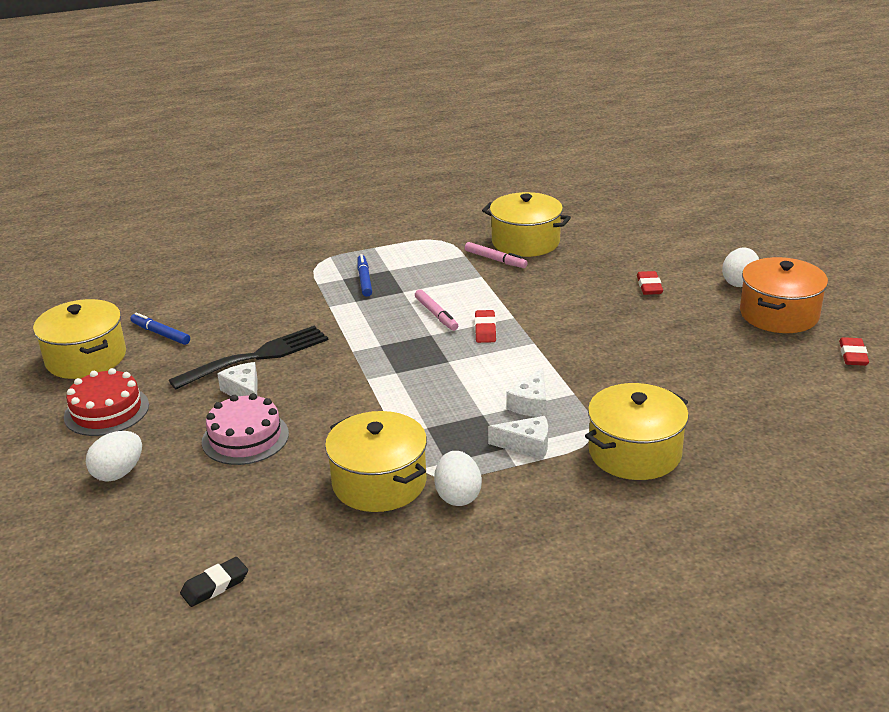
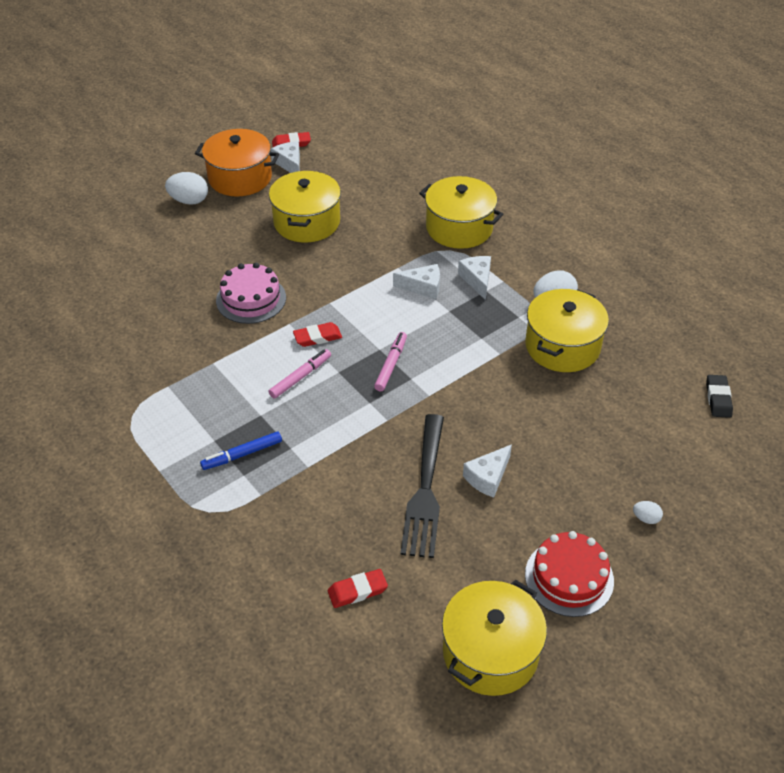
camera: 110 degrees left, 15 degrees up
white egg [86,431,142,482] -> white egg [633,501,663,524], size x0.52
blue marker [130,313,190,345] -> none
black fork [169,326,329,390] -> black fork turned 120 degrees counterclockwise [400,414,444,558]
black eraser [180,557,248,607] -> black eraser turned 60 degrees clockwise [706,375,733,418]
pink cake [202,393,289,465] -> pink cake moved to [216,263,286,324]
pink marker [465,242,528,268] -> pink marker moved to [374,332,407,392]
yellow pot [482,192,571,257] -> yellow pot moved to [269,171,341,243]
red eraser [637,271,663,295] -> red eraser moved to [328,569,388,608]
none -> white cheese [271,141,300,173]

